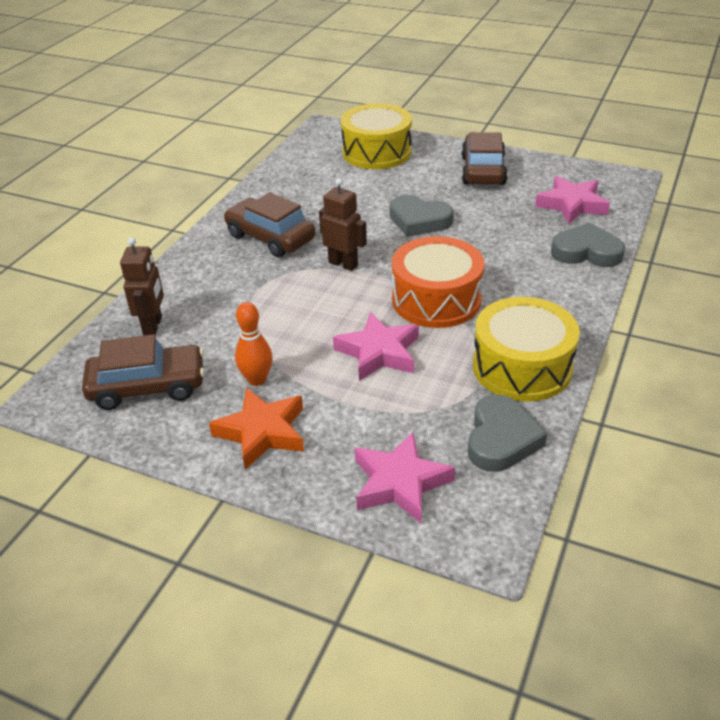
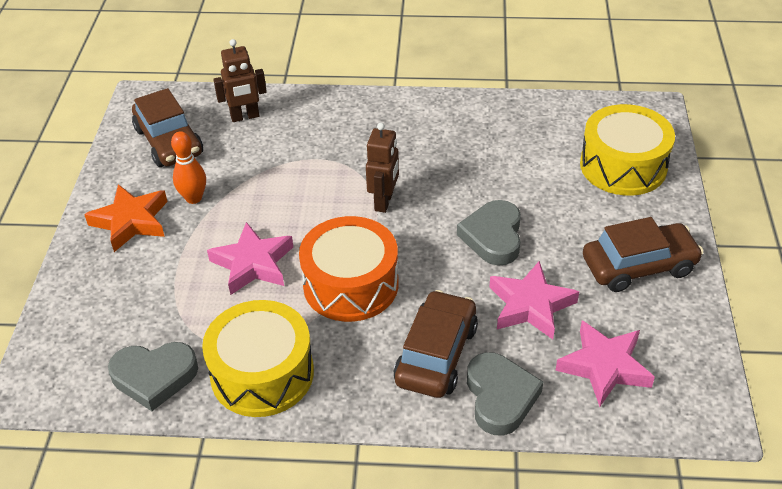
camera: 70 degrees right, 5 degrees up
brown car [224,193,315,257] -> brown car moved to [394,290,478,398]
pink star [355,432,455,523] -> pink star moved to [489,261,579,339]

